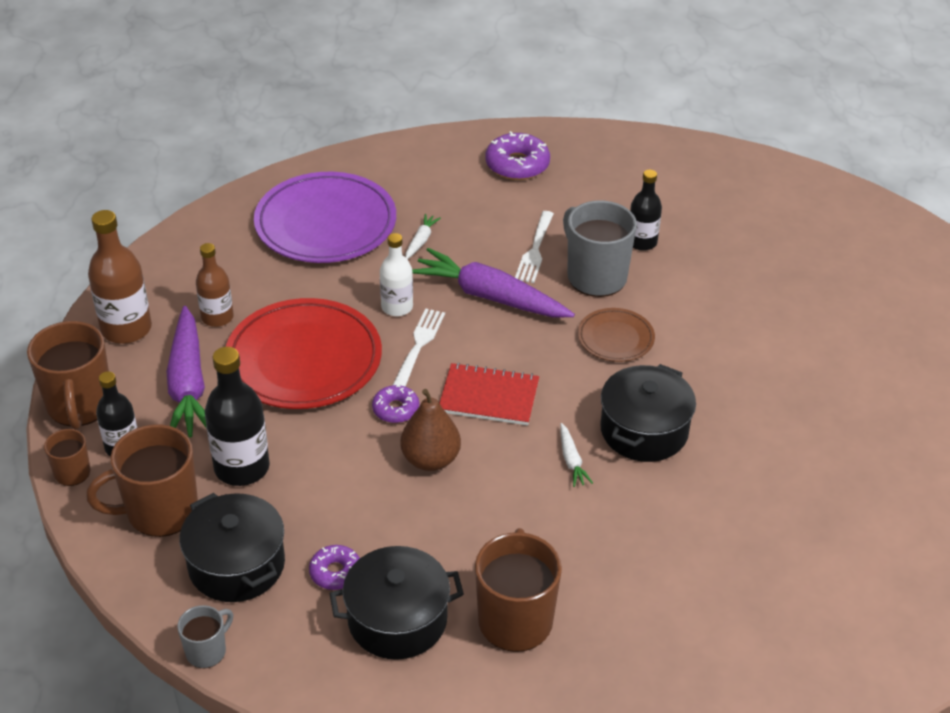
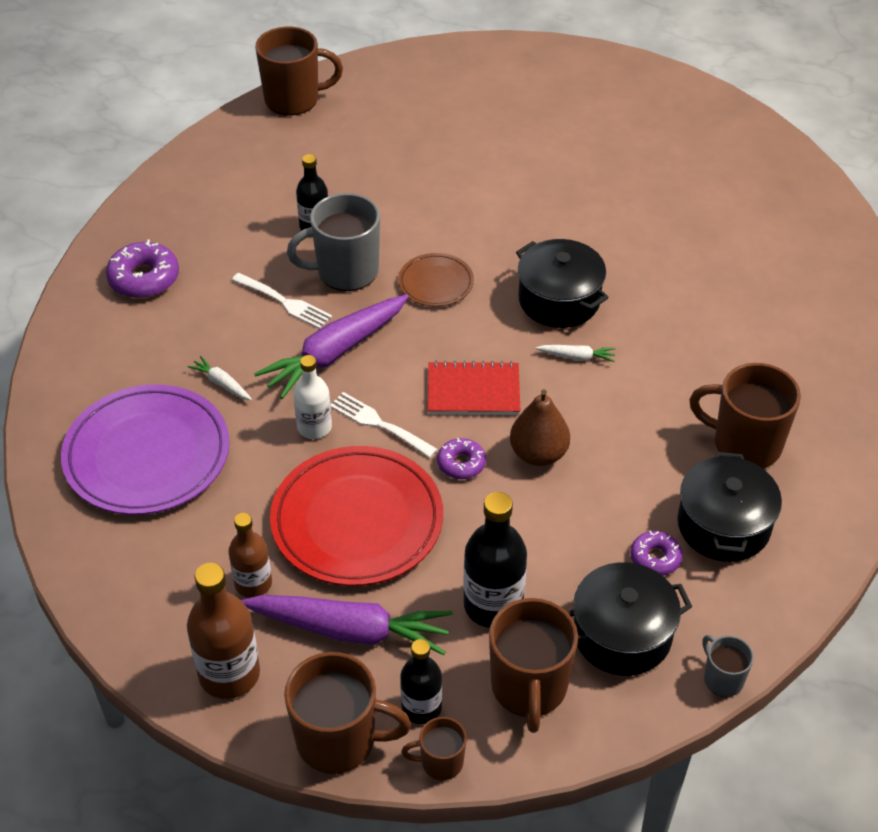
camera: 70 degrees left, 5 degrees up
red notebook [440,363,539,425] -> red notebook turned 60 degrees clockwise [428,361,520,415]
none -> brown mug [255,27,343,115]

